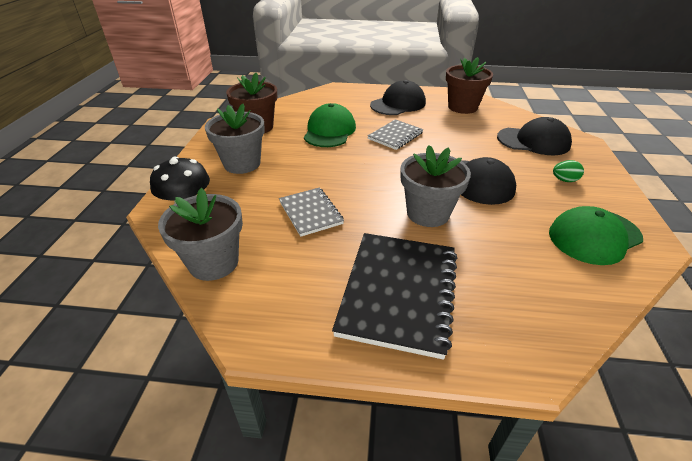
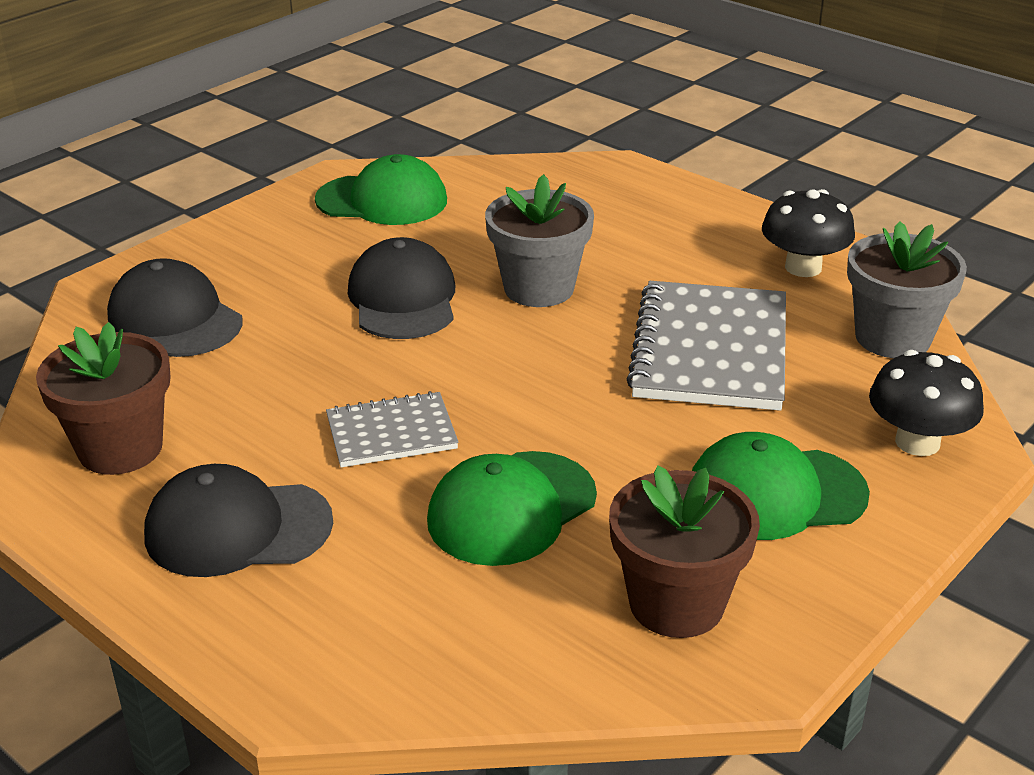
camera: 145 degrees left, 5 degrees down
grey flower pot [205,104,265,174] -> green cap [692,432,870,540]
grey notebook [279,187,344,237] -> grey notebook [627,281,786,411], size x1.78
black notebook [332,233,457,360] -> none
green egg [553,160,584,182] -> none
none -> black mushroom [762,189,855,277]

